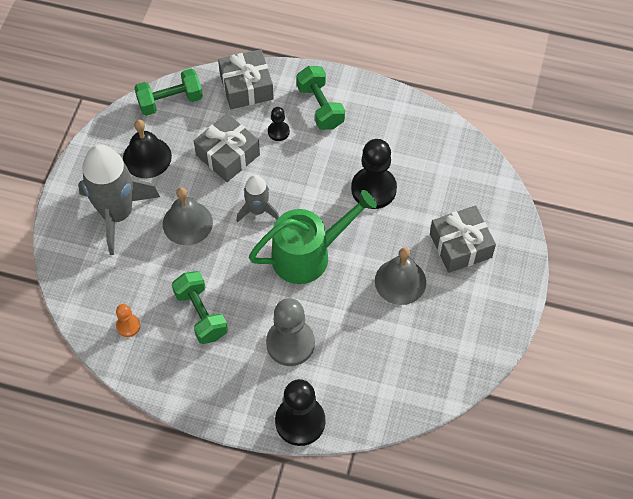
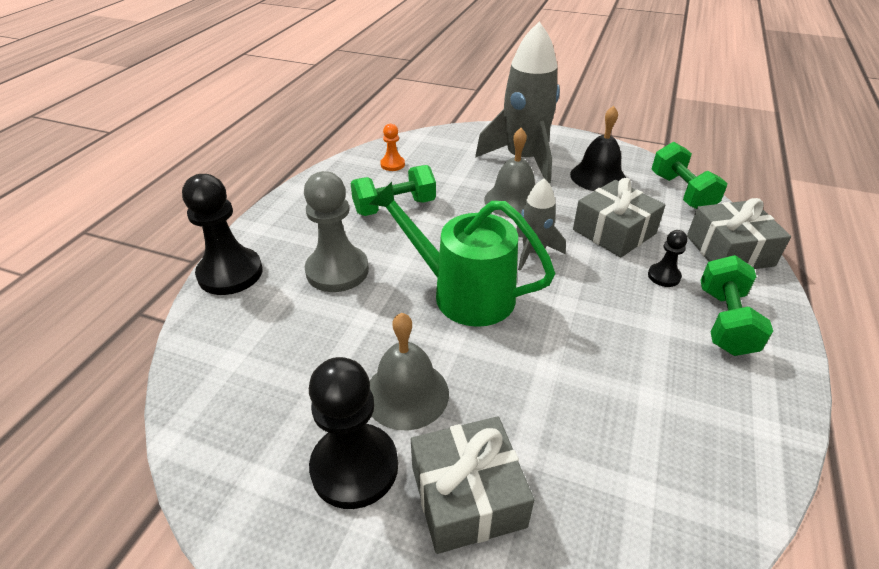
camera: 95 degrees right, 20 degrees down
green watering can [249,190,377,284] -> green watering can turned 135 degrees clockwise [369,182,555,327]
green dumbbell [296,66,345,130] -> green dumbbell turned 60 degrees counterclockwise [700,255,773,356]
black pawn [351,139,397,209] -> black pawn moved to [309,357,398,509]

